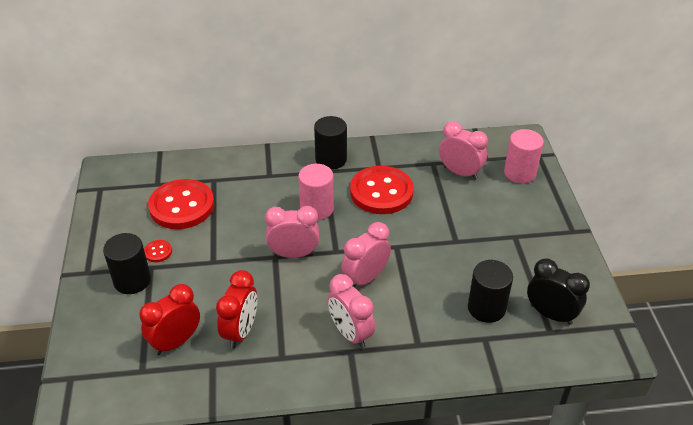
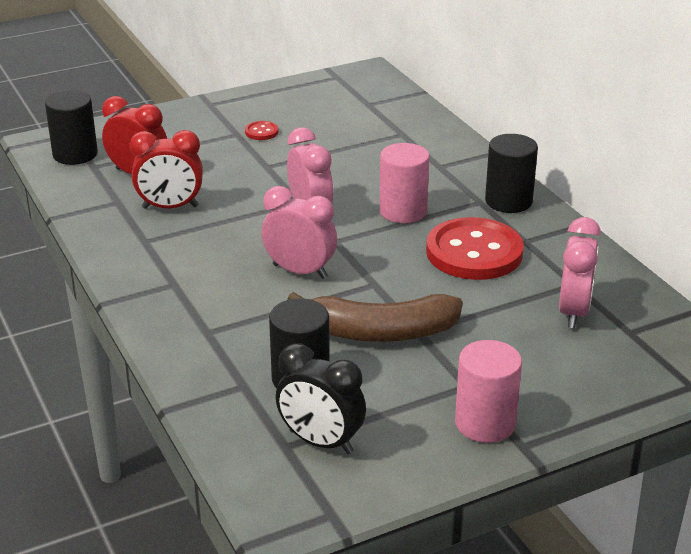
camera: 70 degrees right, 10 degrees down
black cylinder [103,233,151,294] -> black cylinder moved to [45,90,98,165]
red button [148,179,214,229] -> none
pink clock [328,274,375,349] -> none
pink cylinder [504,129,544,184] -> pink cylinder moved to [455,340,522,443]
black clock [527,258,590,325] -> black clock turned 105 degrees clockwise [276,344,366,454]
none -> brown banana [287,292,463,342]

